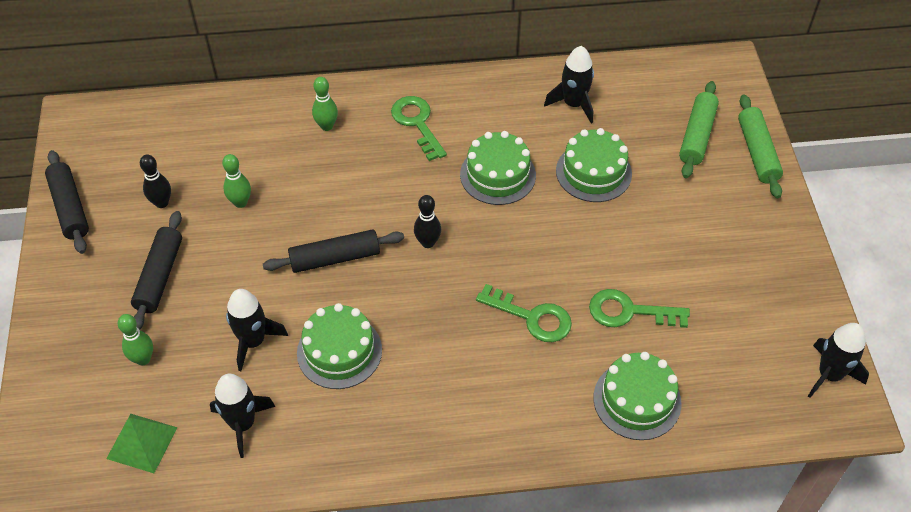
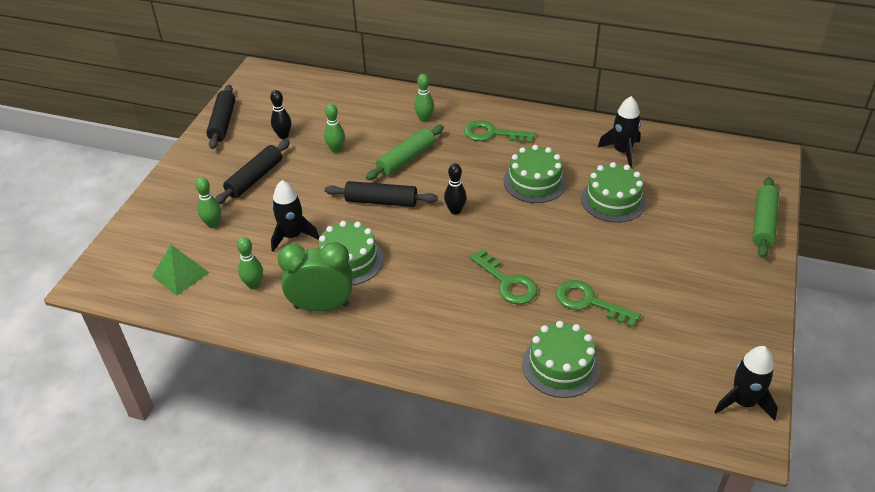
camera: 25 degrees right, 10 degrees down
black rocket [210,374,276,458] -> green bowling pin [237,237,263,289]
green key [391,96,447,161] -> green key turned 75 degrees counterclockwise [464,120,535,144]
green rolling pin [679,81,719,178] -> green rolling pin moved to [366,125,444,180]
none -> green clock [278,242,353,311]

